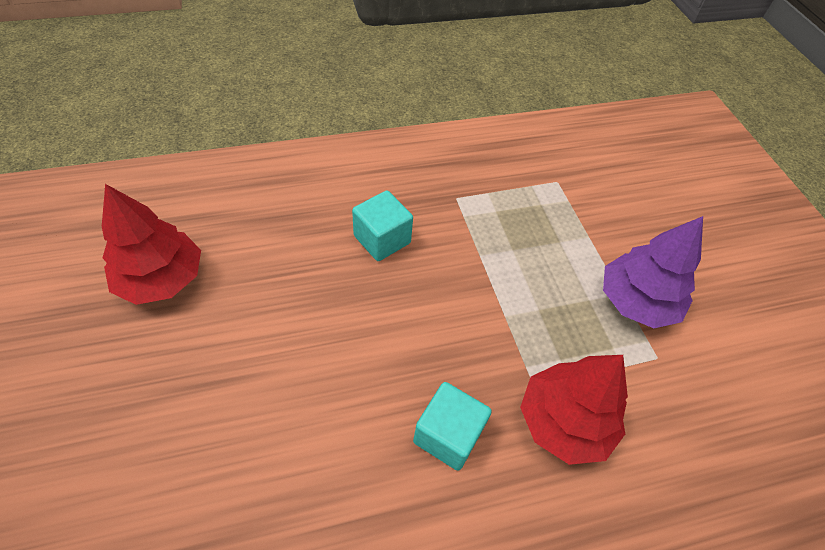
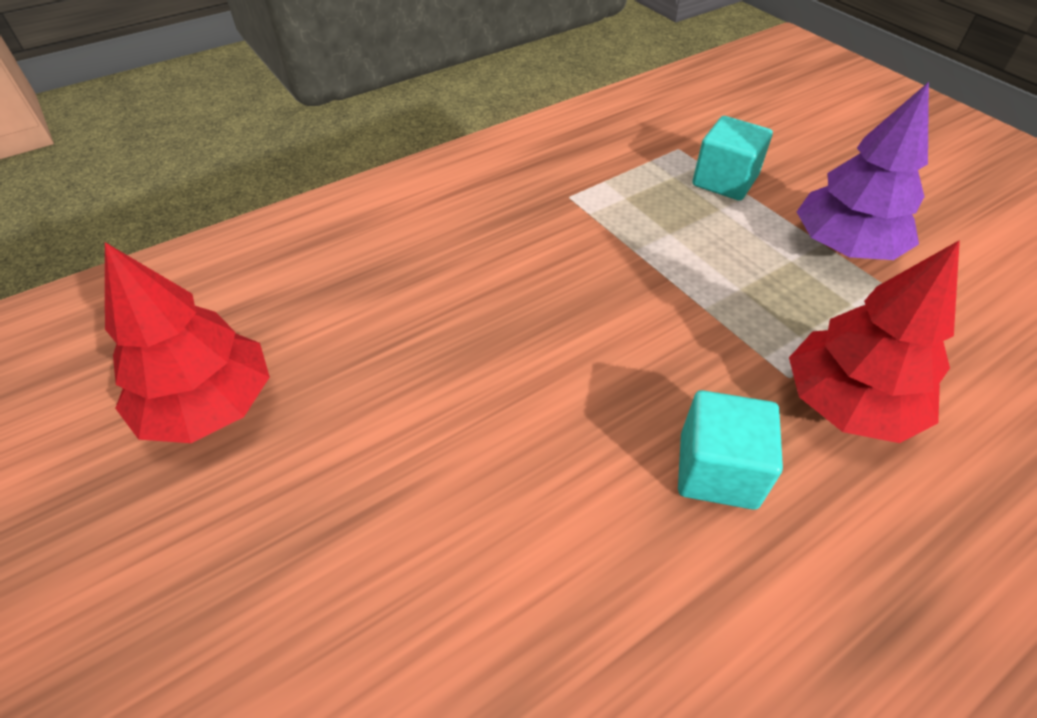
camera: 15 degrees left, 5 degrees down
turquoise cube [352,190,413,261] -> turquoise cube moved to [692,116,773,201]

